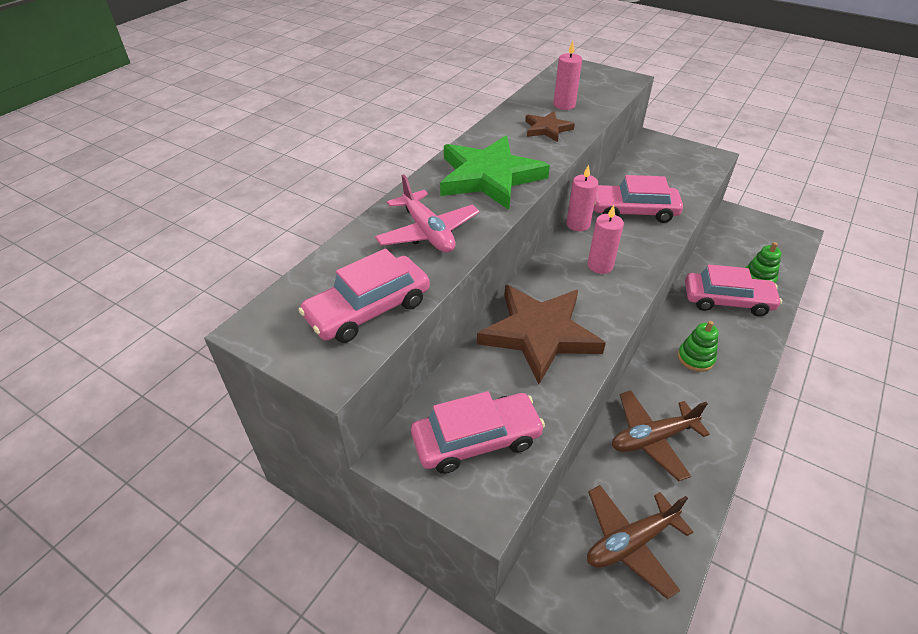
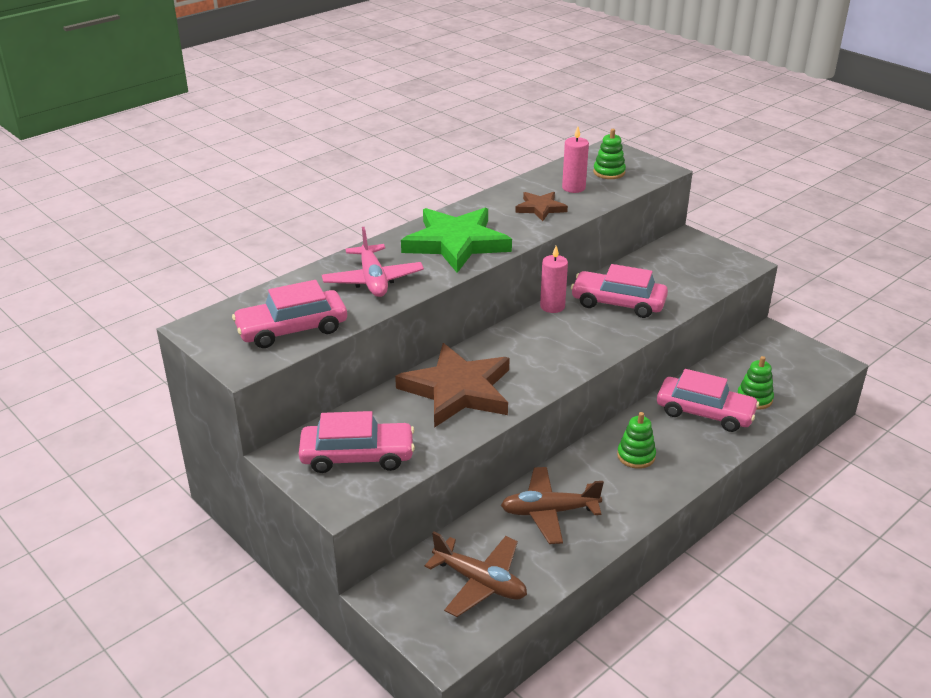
camera: 15 degrees right, 10 degrees down
brown plane [587,485,693,599] -> brown plane turned 135 degrees counterclockwise [425,532,527,617]
pink candle [588,205,624,274] -> none
none -> green stacking toy [593,129,626,179]

